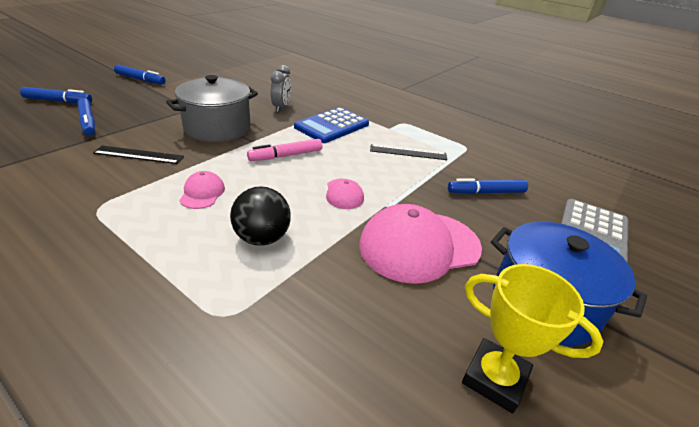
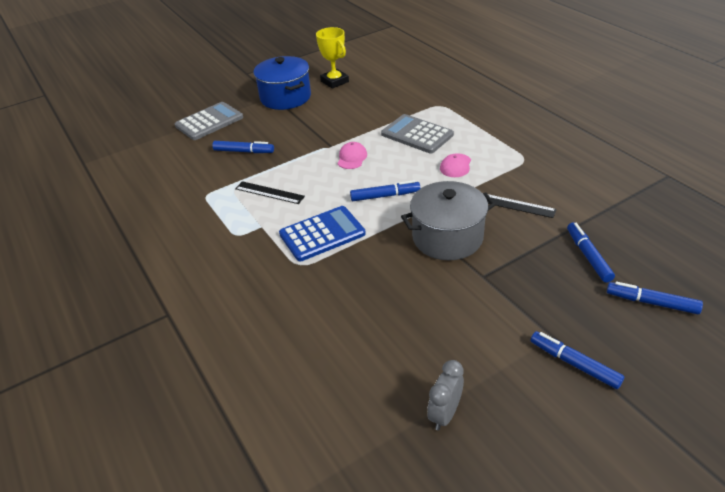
camera: 155 degrees left, 5 degrees up
black ball [230,186,291,246] -> grey calculator [381,114,454,153]
pink marker [247,139,322,161] -> blue marker [350,180,420,201]
grey clock [271,65,291,112] -> grey clock moved to [427,360,464,431]
pink cap [359,204,482,284] -> none

